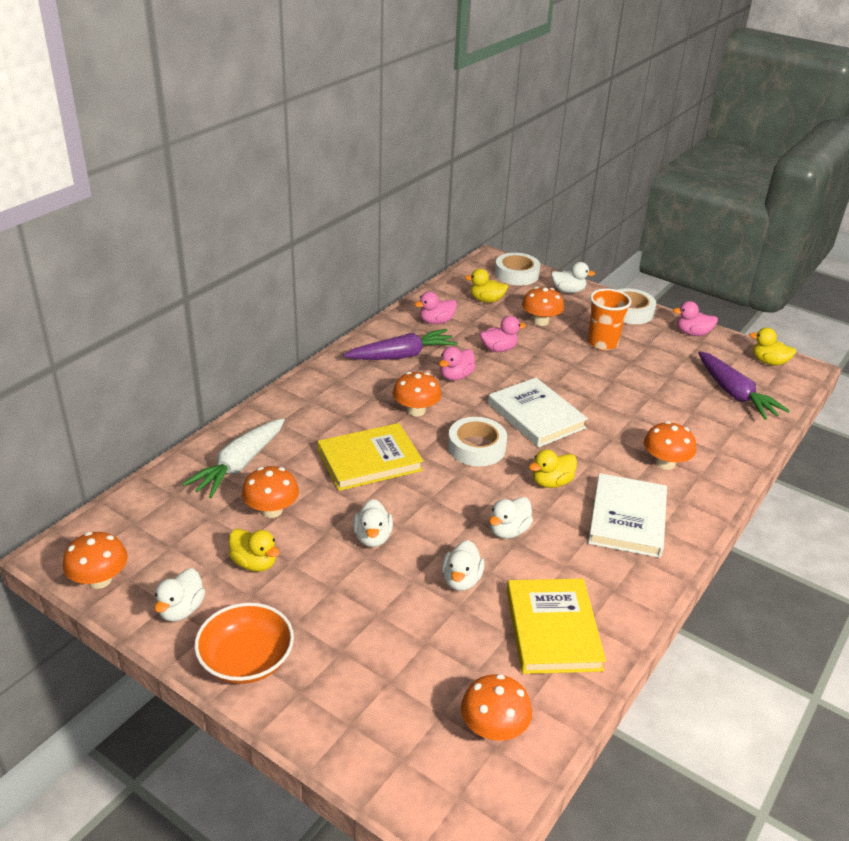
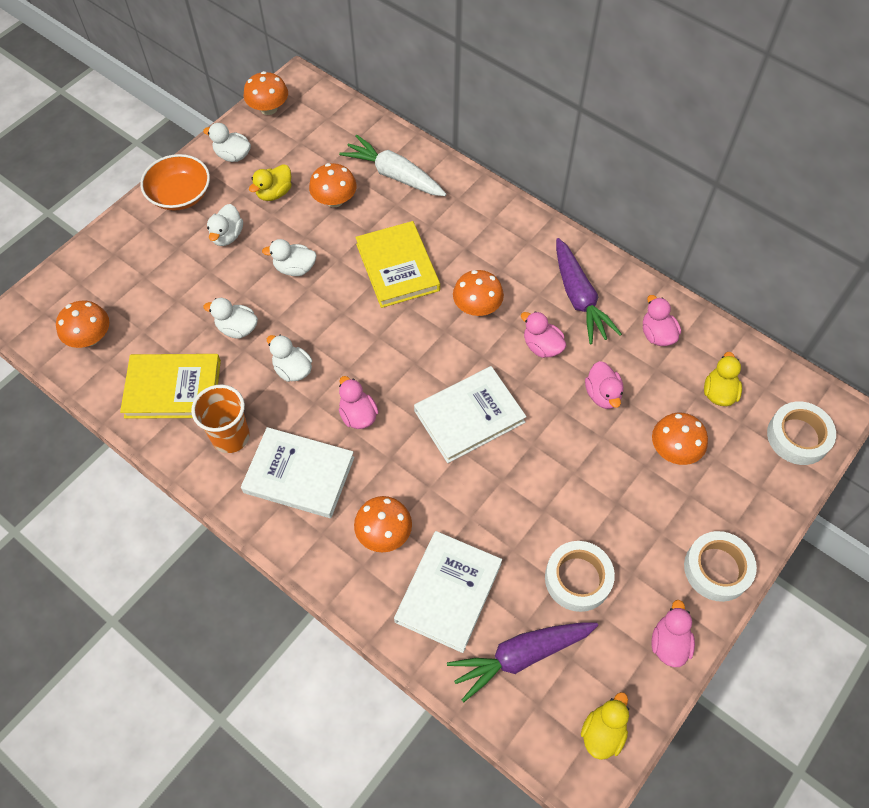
camera: 95 degrees right, 25 degrees up
white tape [448,417,507,466] -> white tape moved to [545,541,615,612]
yellow duck [529,449,577,488] -> pink duck [339,376,379,429]
white duck [551,262,595,293] -> white duck moved to [207,204,243,246]
orange cup [588,288,632,350] -> orange cup moved to [191,385,250,453]
none -> white book [394,531,502,653]

